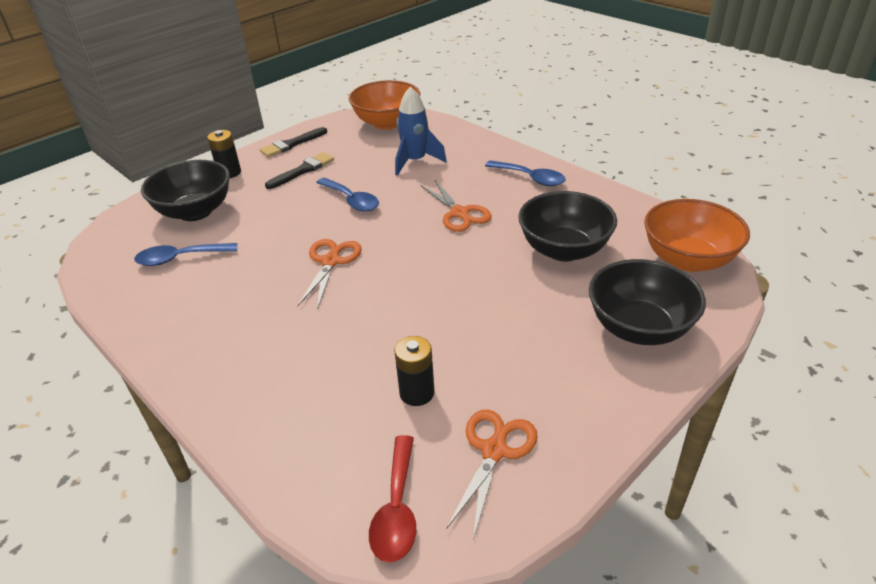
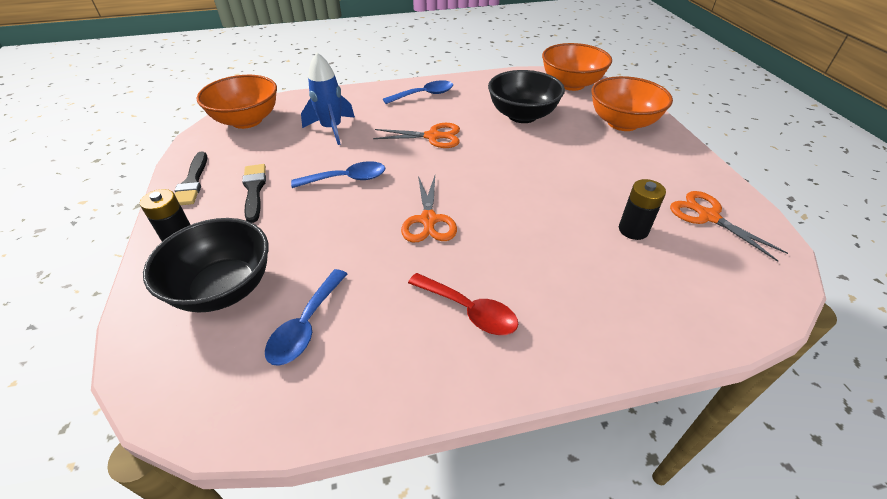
camera: 60 degrees left, 5 degrees up
orange scissors [298,239,362,309] -> orange scissors turned 135 degrees counterclockwise [401,176,457,242]
red spoon [369,435,416,563] -> red spoon moved to [408,273,518,335]
black bowl [589,259,706,345] -> orange bowl [591,76,673,131]

